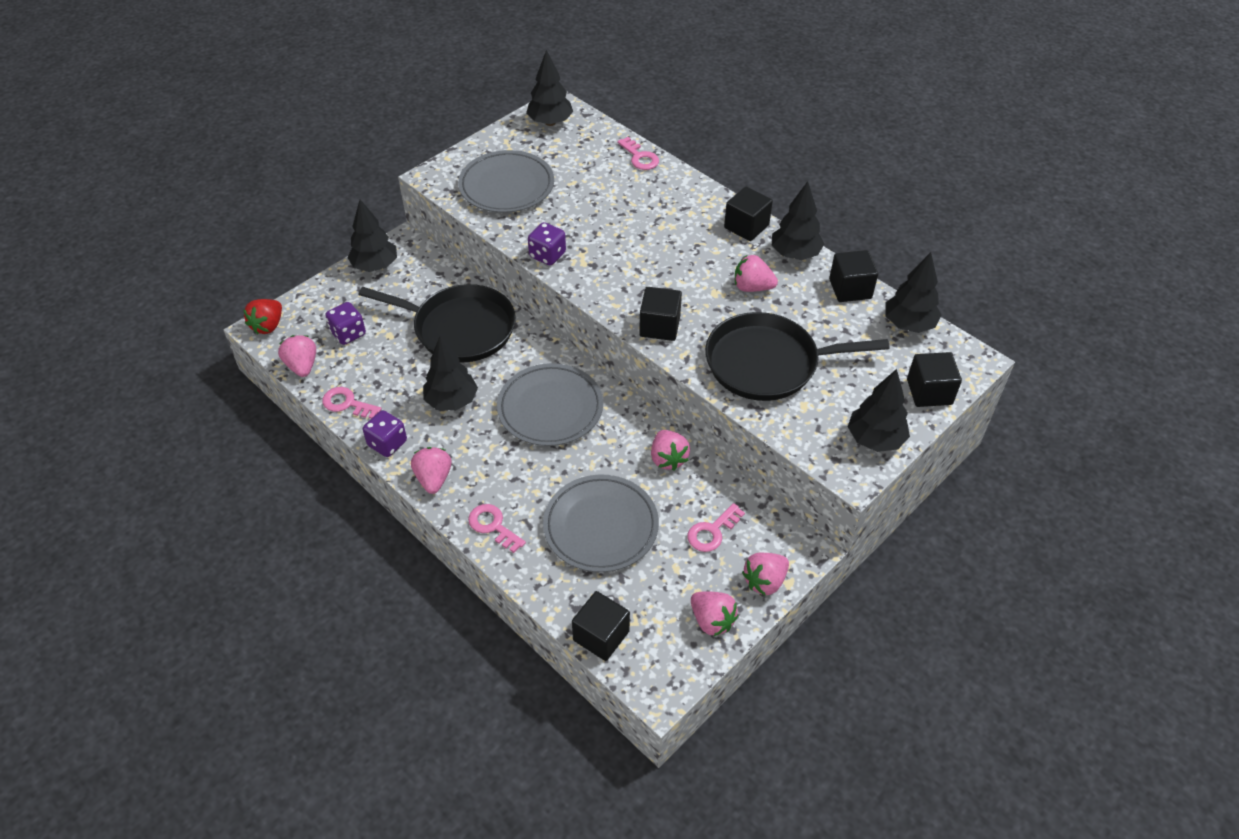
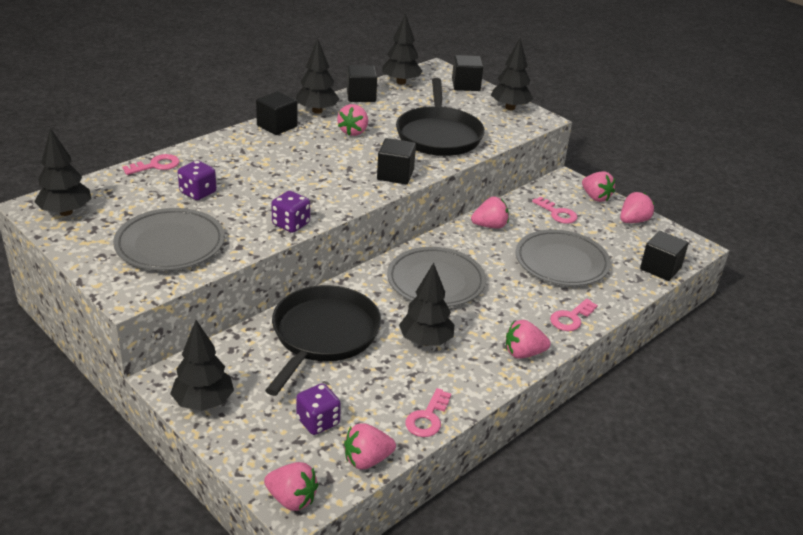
camera: 90 degrees left, 15 degrees down
red strawberry [243,299,282,334] -> pink strawberry [264,462,318,511]
purple dice [363,410,407,457] -> purple dice moved to [178,160,217,200]

